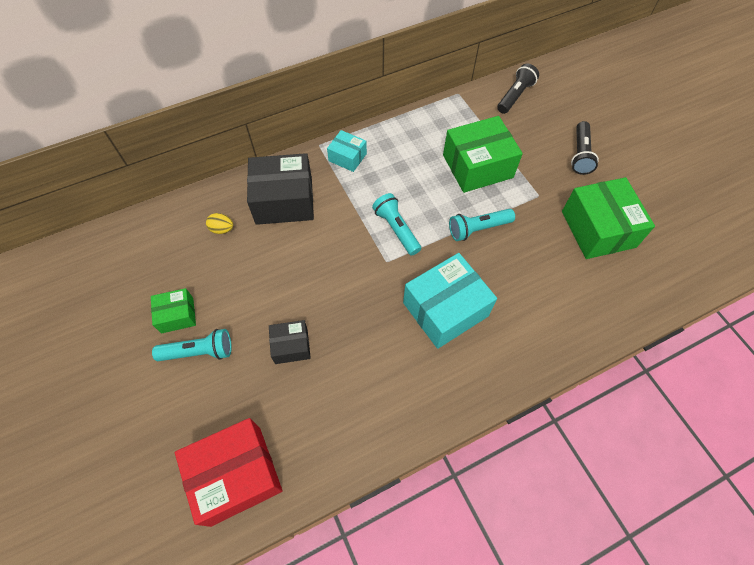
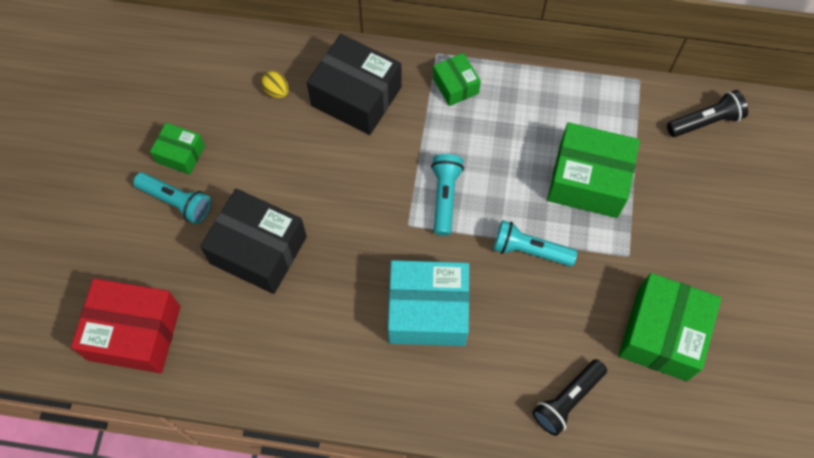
camera: 35 degrees right, 5 degrees up
black box [269,320,311,364] -> black box [200,189,307,294], size x1.87
turquoise box [327,130,367,172] -> green box [433,53,481,106]
black flashlight [571,121,599,175] -> black flashlight moved to [532,359,607,436]

